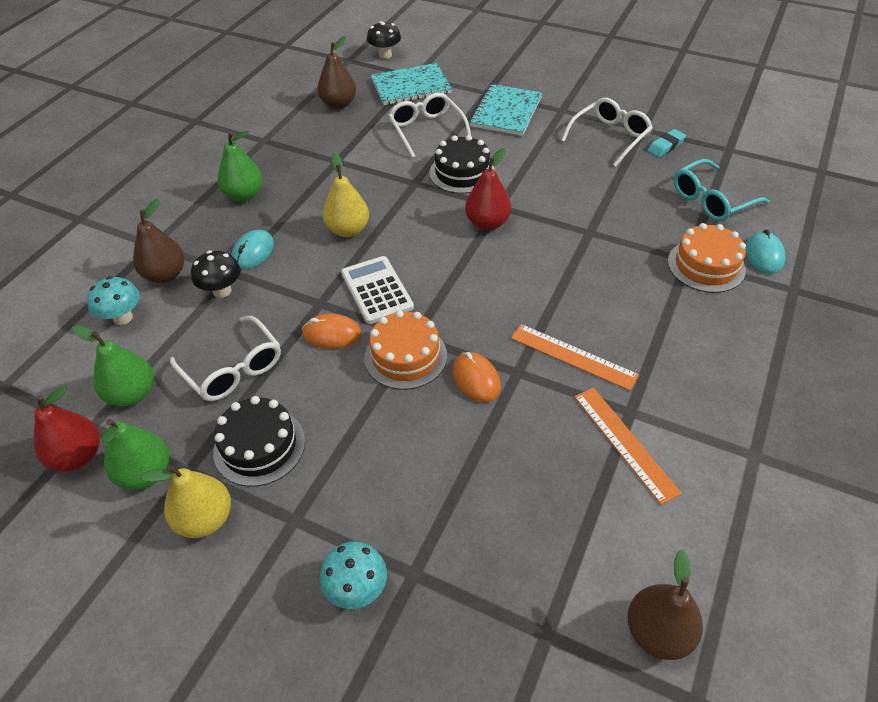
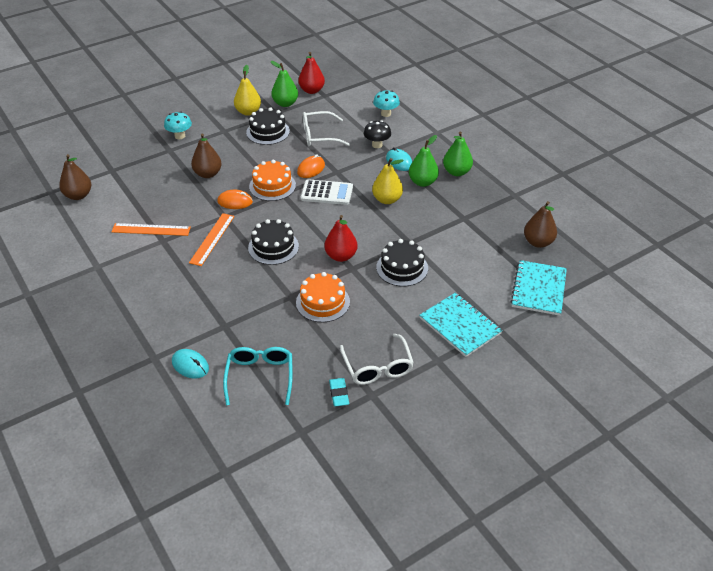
camera: 120 degrees right, 5 degrees down
green pear [73,325,153,406] -> green pear moved to [409,135,439,187]
brown pear [133,199,184,283] -> brown pear moved to [191,134,222,178]
black mushroom [367,21,401,59] -> none
white glasses [388,93,471,158] -> none
orange ruler [511,324,639,391] -> orange ruler turned 45 degrees counterclockwise [189,213,235,266]
orange cake [668,223,746,293] -> orange cake moved to [296,272,350,322]
none -> black cake [248,219,299,265]

